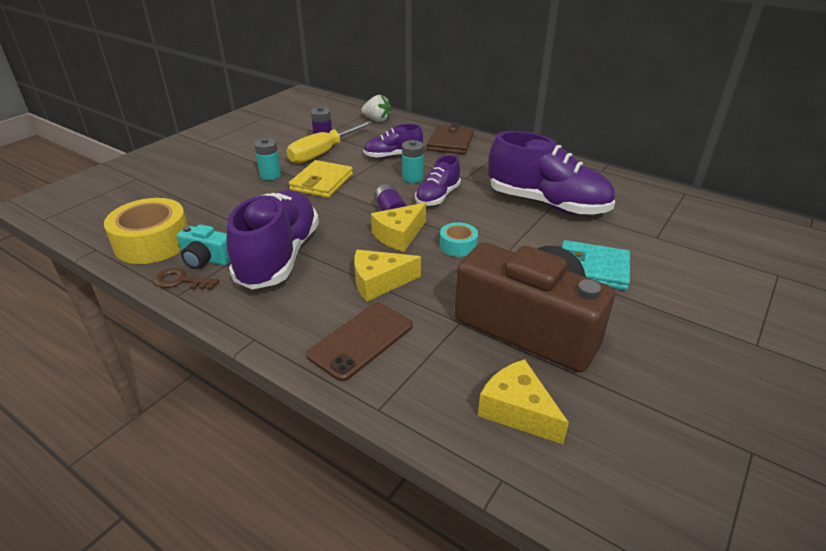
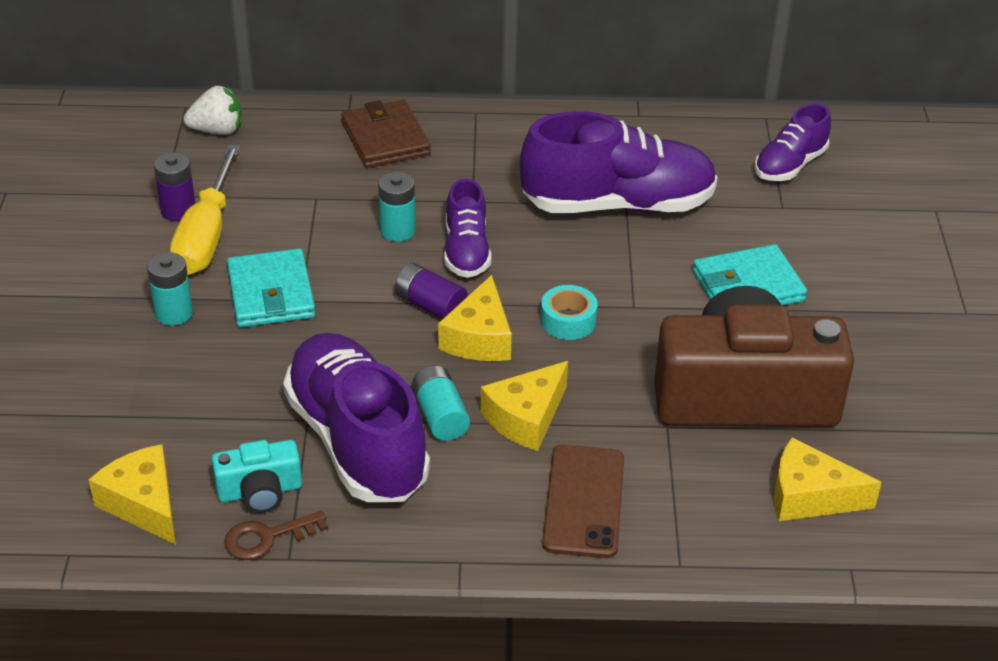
camera: 35 degrees left, 5 degrees up
yellow tape [104,198,188,264] -> yellow cheese [89,444,176,545]
yellow wallet [289,160,353,198] -> turquoise wallet [227,249,315,327]
purple shoe [363,124,423,159] -> purple shoe moved to [754,103,831,181]
none -> turquoise battery [412,366,470,441]

